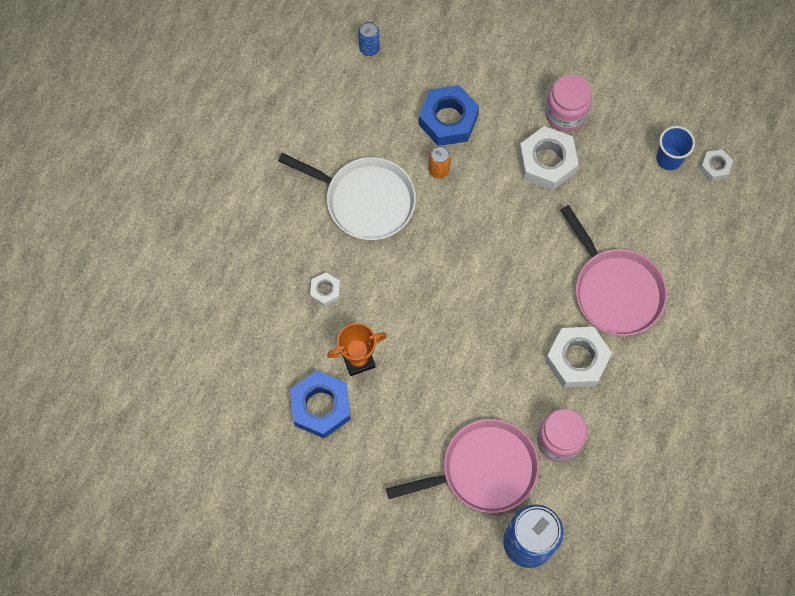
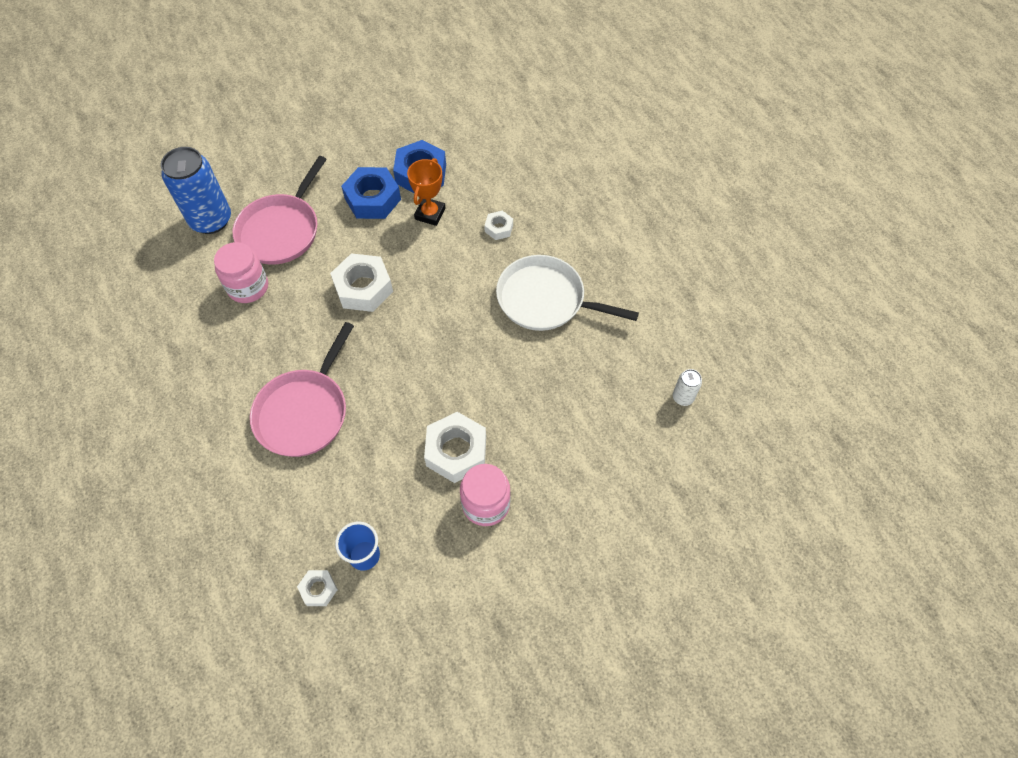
camera: 130 degrees right, 10 degrees down
white pan [278,153,416,240] -> white pan turned 45 degrees clockwise [496,255,639,331]
blue can [358,21,380,56] -> white can [673,369,702,406]
blue nut [419,85,479,146] -> blue nut moved to [341,167,401,219]
orange can [429,145,451,178] -> none
white nut [545,327,612,388] -> white nut moved to [330,253,393,312]
pink pan [560,205,667,336] -> pink pan turned 75 degrees counterclockwise [250,322,354,457]

